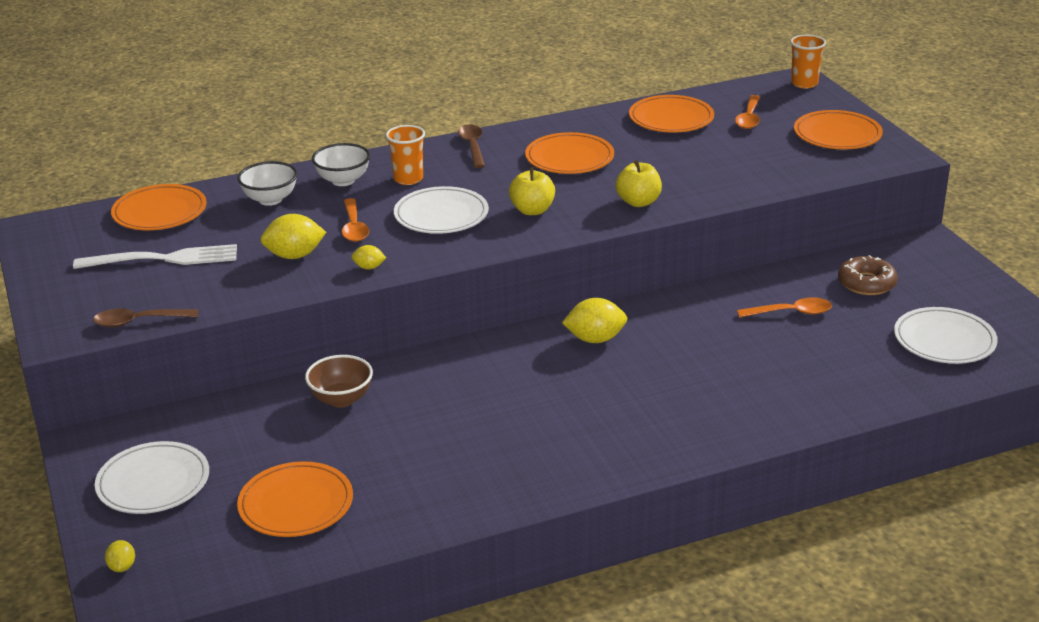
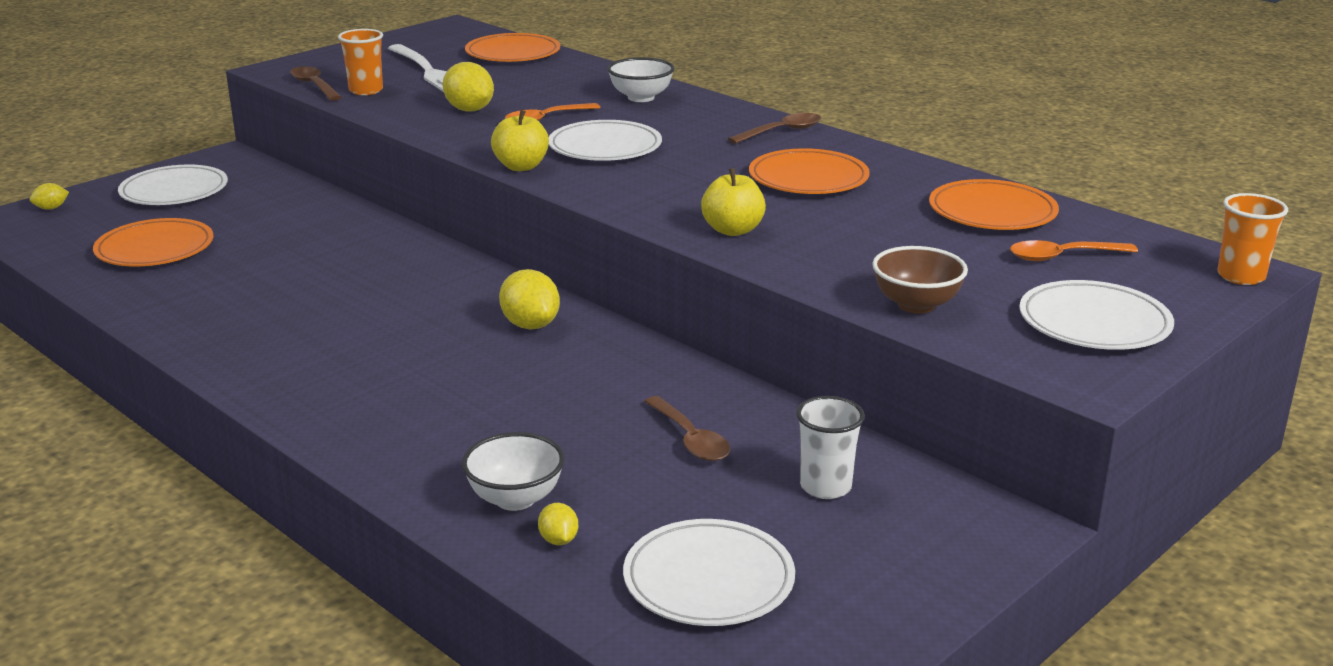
camera: 65 degrees right, 5 degrees down
white bowl [237,161,298,206] -> white bowl moved to [462,432,565,511]
brown bowl [305,355,373,407] -> brown bowl moved to [872,246,968,314]
yellow lemon [351,245,386,269] -> yellow lemon moved to [538,503,578,545]
orange cup [386,125,425,185] -> orange cup moved to [338,29,383,95]
yellow apple [509,167,555,215] -> yellow apple moved to [491,110,549,171]
orange spoon [737,297,832,318] -> brown spoon [644,396,730,461]
orange plate [794,110,883,149] -> white plate [1019,280,1174,350]
brown donut [838,255,898,295] -> white cup [796,396,865,499]

